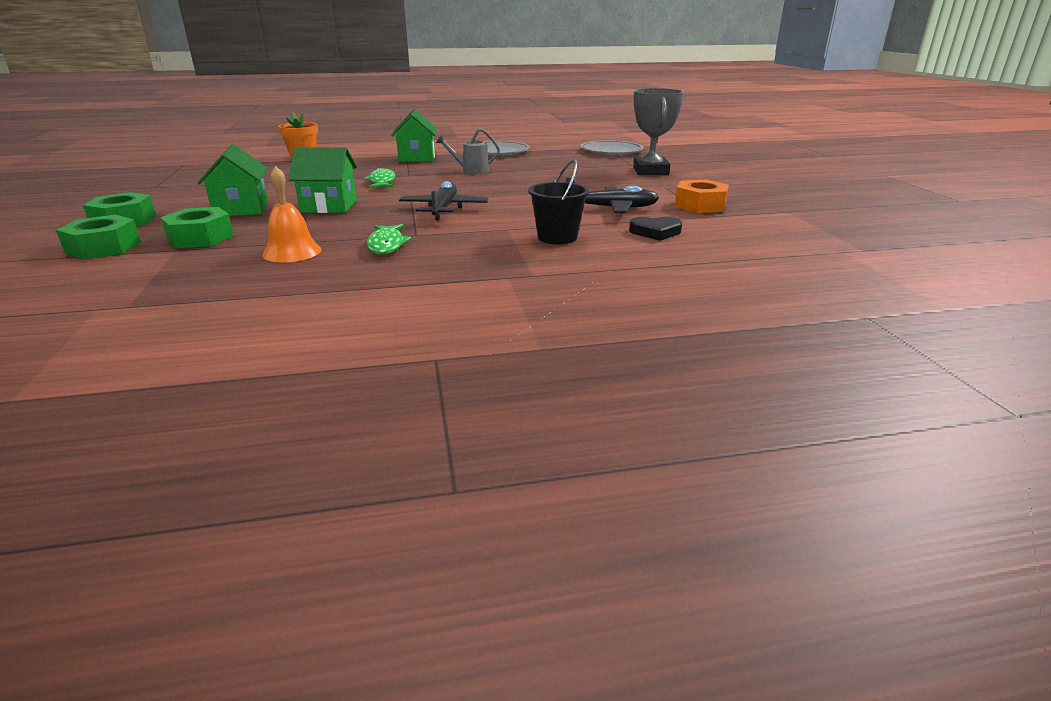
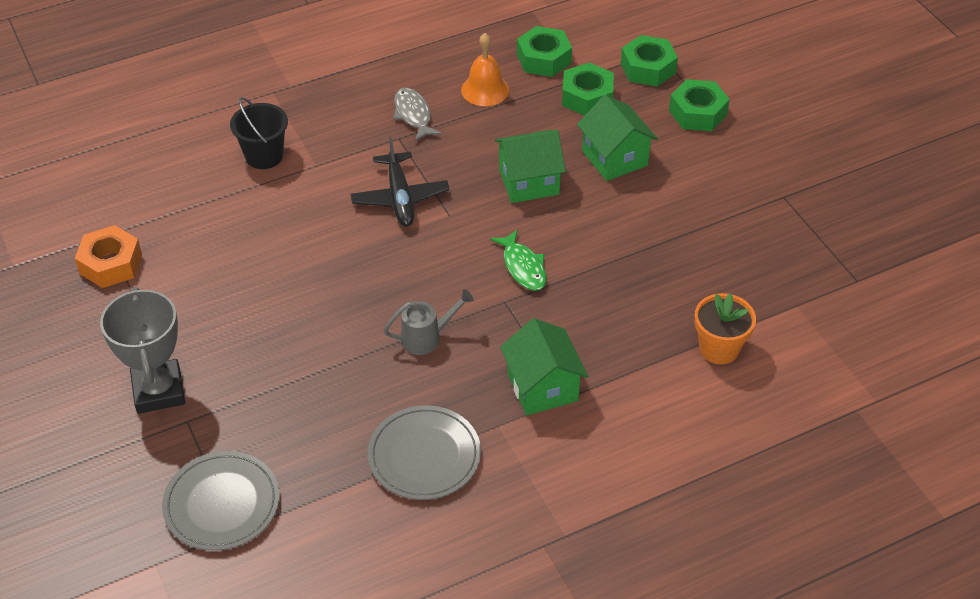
camera: 165 degrees right, 20 degrees up
green fish [367,224,412,254] -> grey fish [393,88,442,141]
black plane [566,177,659,214] -> none
black heart [629,217,682,241] -> none
none -> green nut [517,26,572,77]

